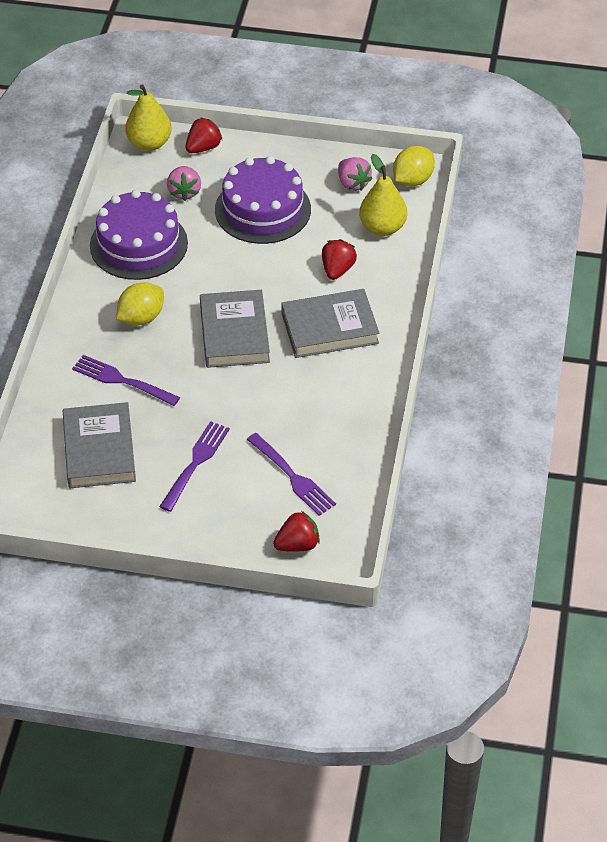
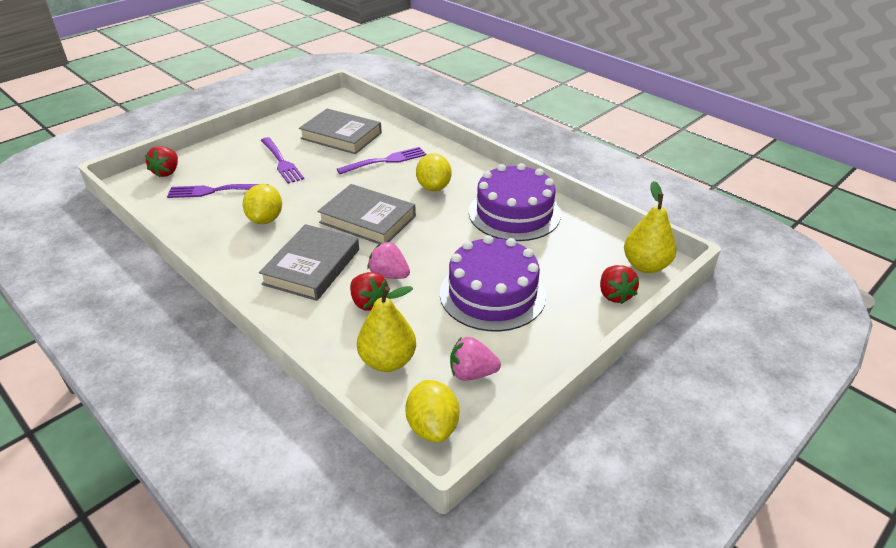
camera: 125 degrees right, 10 degrees down
pink strawberry [167,166,201,201] -> pink strawberry moved to [367,242,410,279]
none -> yellow lemon [243,184,282,224]

